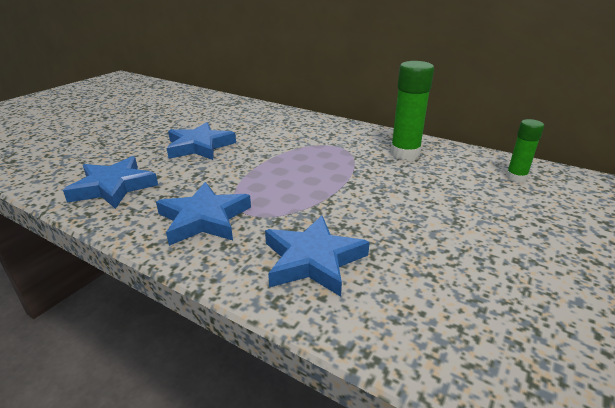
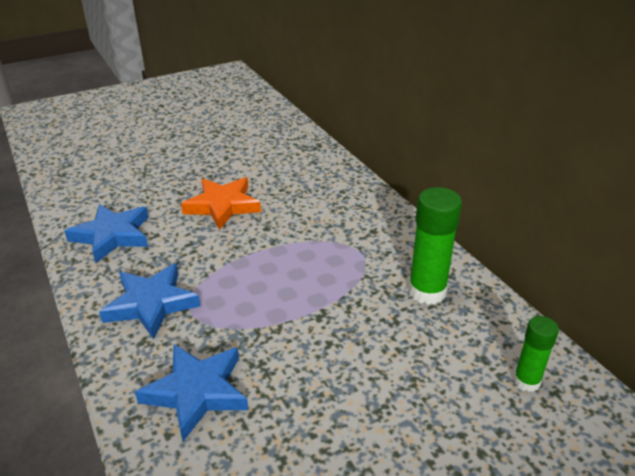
camera: 30 degrees right, 5 degrees up
blue star [167,122,236,160] -> orange star [181,177,261,230]

